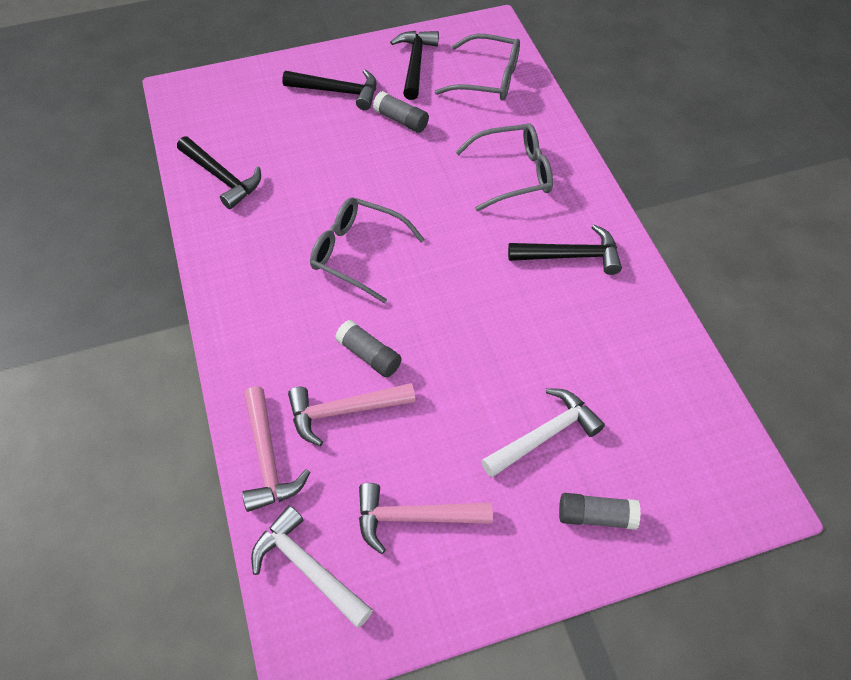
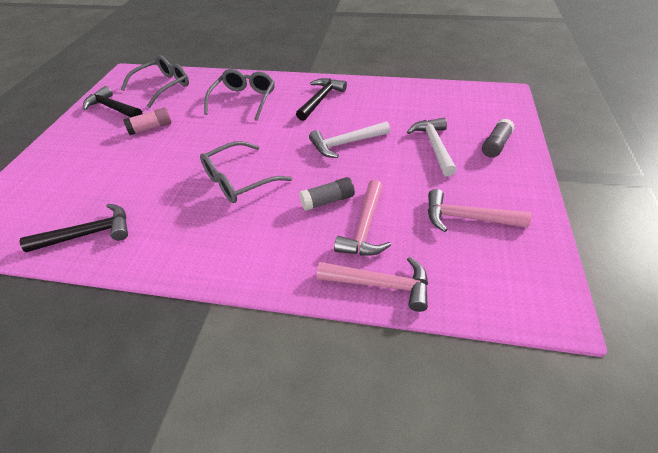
camera: 60 degrees left, 10 degrees down
white hammer [251,505,373,628] -> white hammer moved to [309,121,390,158]
black hammer [282,69,377,110] -> none
pink hammer [359,483,493,554] -> pink hammer turned 75 degrees clockwise [428,189,531,232]
grey glue stick [373,91,429,133] -> pink glue stick [123,108,172,135]

